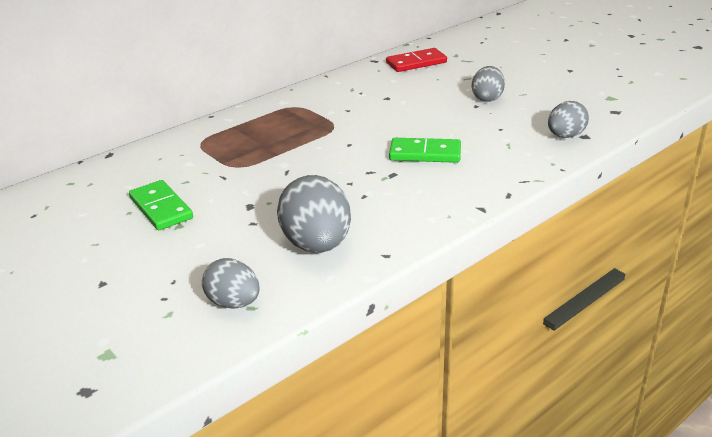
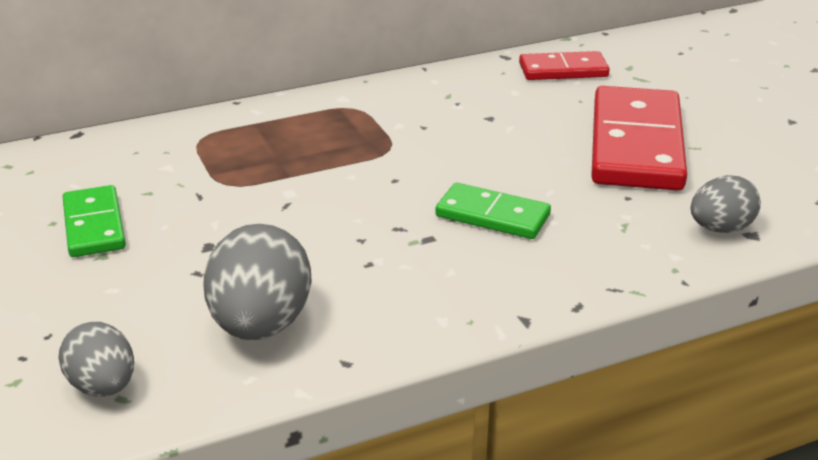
camera: 15 degrees right, 0 degrees up
grey egg [472,66,505,102] -> red domino [591,86,687,191]

